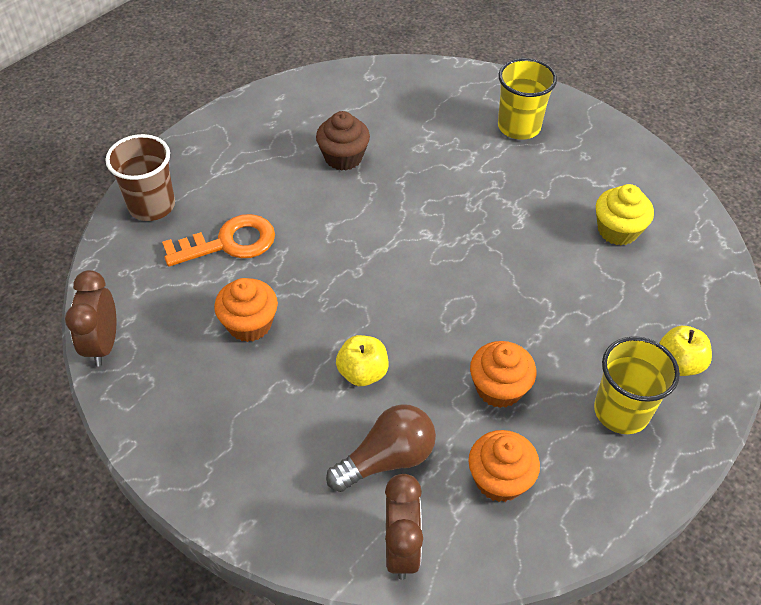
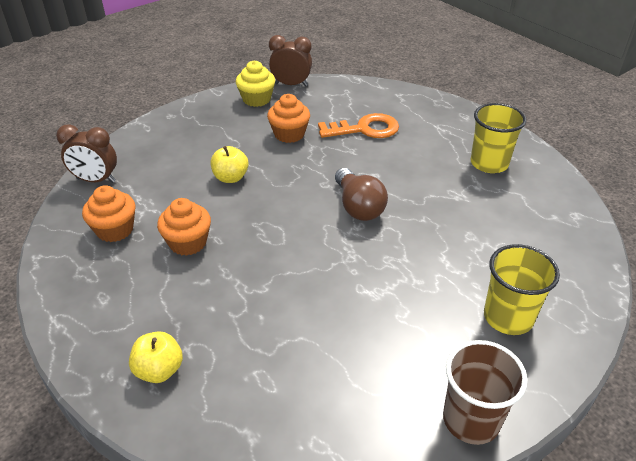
camera: 100 degrees right, 10 degrees down
brown cup [105,134,175,221] -> brown cup moved to [443,340,527,445]
orange key [162,214,275,266] -> orange key turned 90 degrees counterclockwise [318,113,399,138]
brown cupcake [316,111,370,171] -> none
brown light bulb [326,404,436,492] -> brown light bulb moved to [335,168,388,221]
yellow cup [594,336,680,434] -> yellow cup moved to [471,103,526,173]
yellow cupcake [596,184,654,246] -> yellow cupcake moved to [236,61,275,107]

